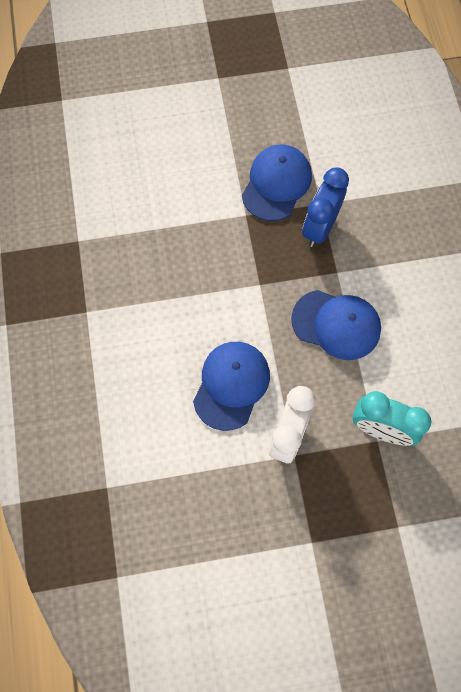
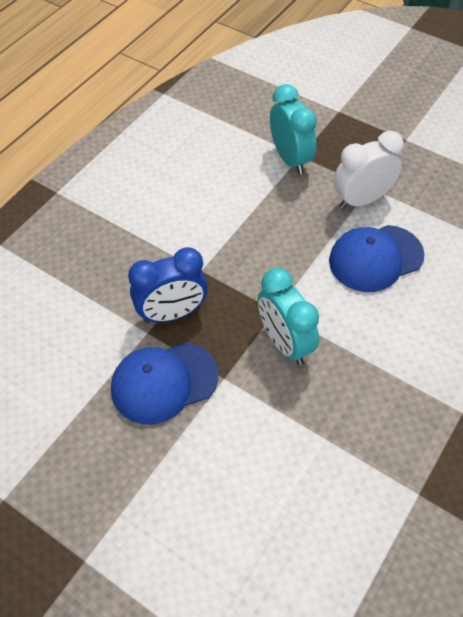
camera: 135 degrees left, 15 degrees down
blue cap [291,290,381,360] -> none
none -> turquoise clock [258,268,319,365]

